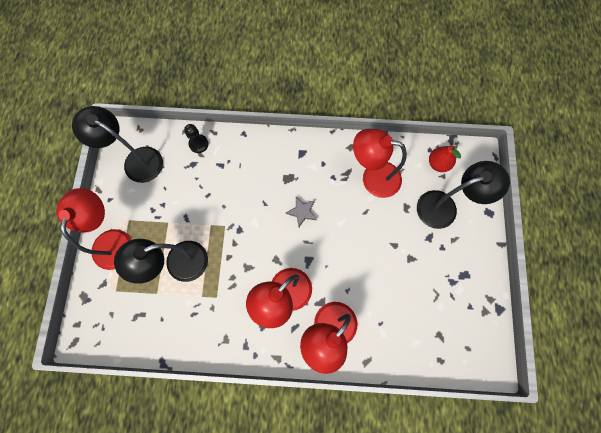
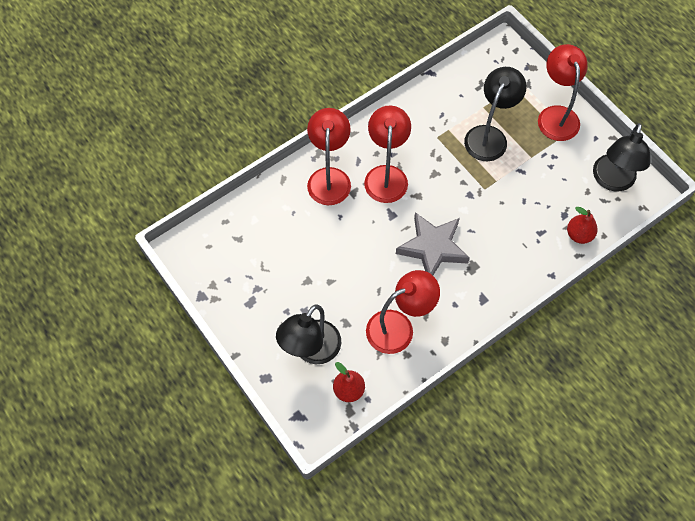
camera: 140 degrees right, 10 degrees down
red lamp [56,188,131,270] -> red lamp turned 150 degrees counterclockwise [538,44,588,141]
black lamp [72,106,163,183] -> black lamp turned 120 degrees clockwise [593,123,650,192]
black pawn [184,124,209,153] -> red pear [567,207,598,244]
grey star [286,197,317,227] -> grey star [396,212,470,275], size x2.04

